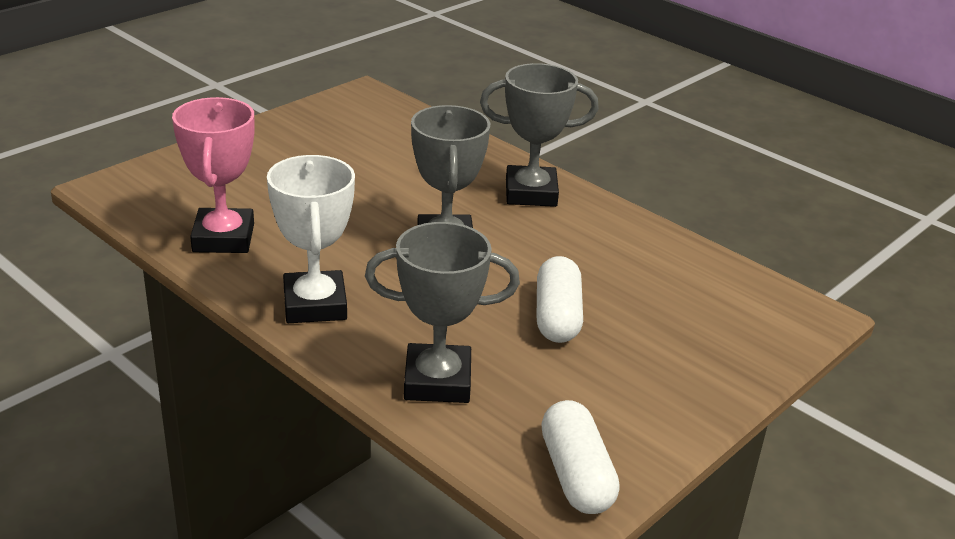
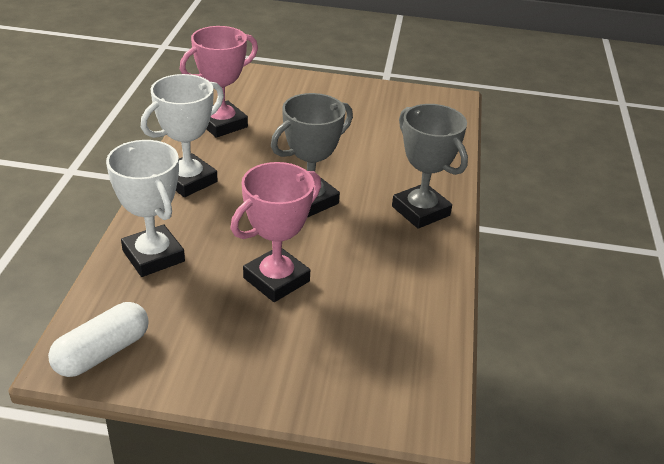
camera: 55 degrees right, 5 degrees up
grey trophy [365,222,520,403] -> white trophy [106,140,185,277]
white capsule [537,256,583,343] -> pink trophy [231,162,321,302]

